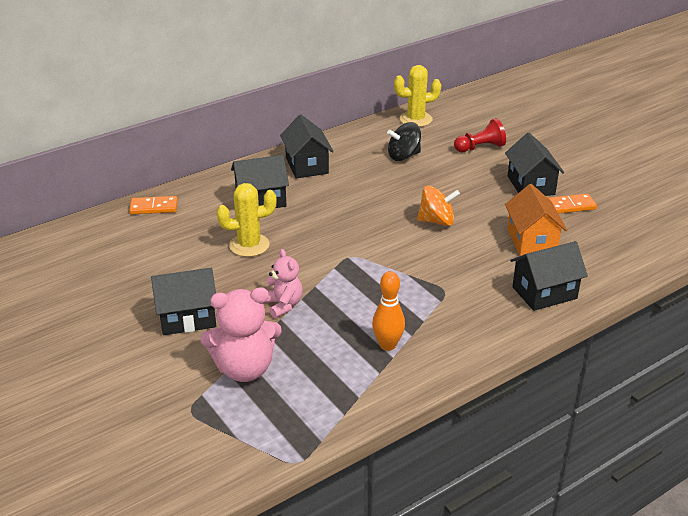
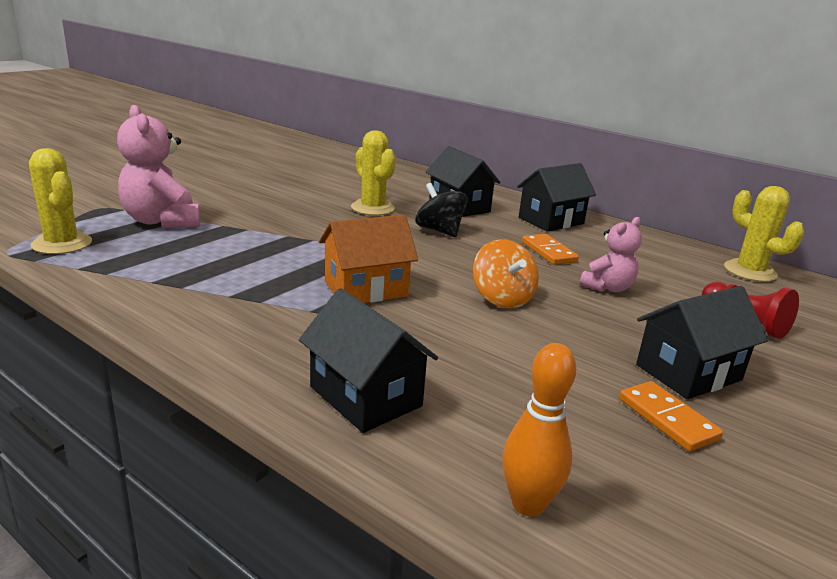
camera: 70 degrees right, 10 degrees down
orange domino [129,196,178,214] -> orange domino moved to [522,234,579,265]
black house [151,268,216,335] -> none
pink teddy bear [265,249,303,318] -> pink teddy bear moved to [580,217,642,292]
orange bowling pin [372,271,405,351] -> orange bowling pin moved to [502,343,576,517]
black spinning top [387,122,421,161] -> black spinning top moved to [415,183,468,237]
orange house [505,184,567,256] -> orange house moved to [319,215,418,303]
none -> yellow cactus [29,148,92,254]

